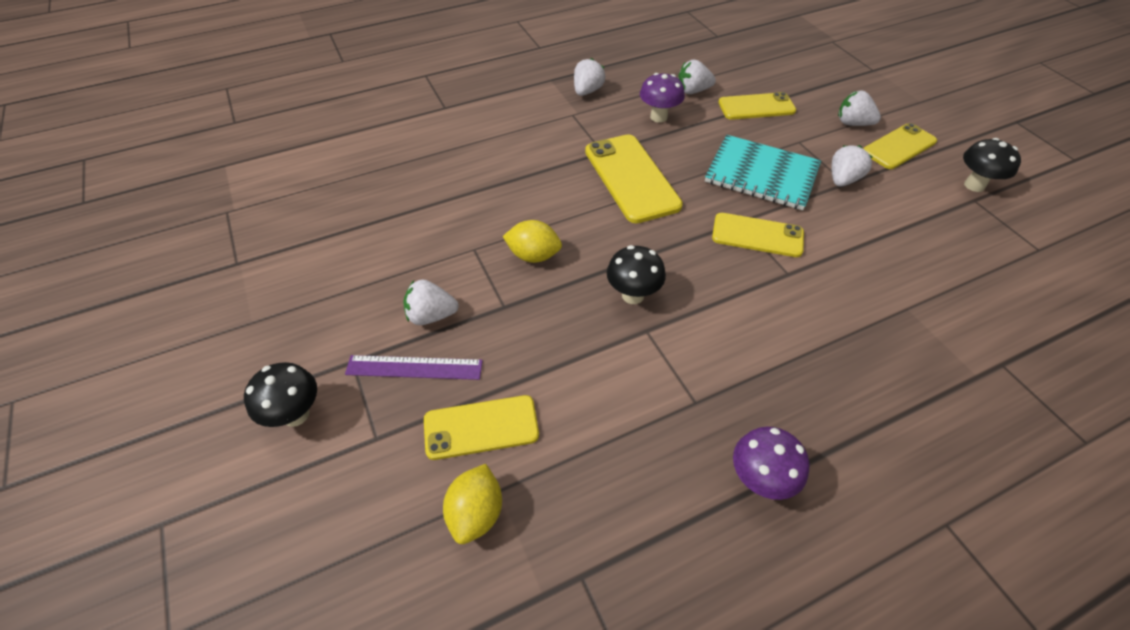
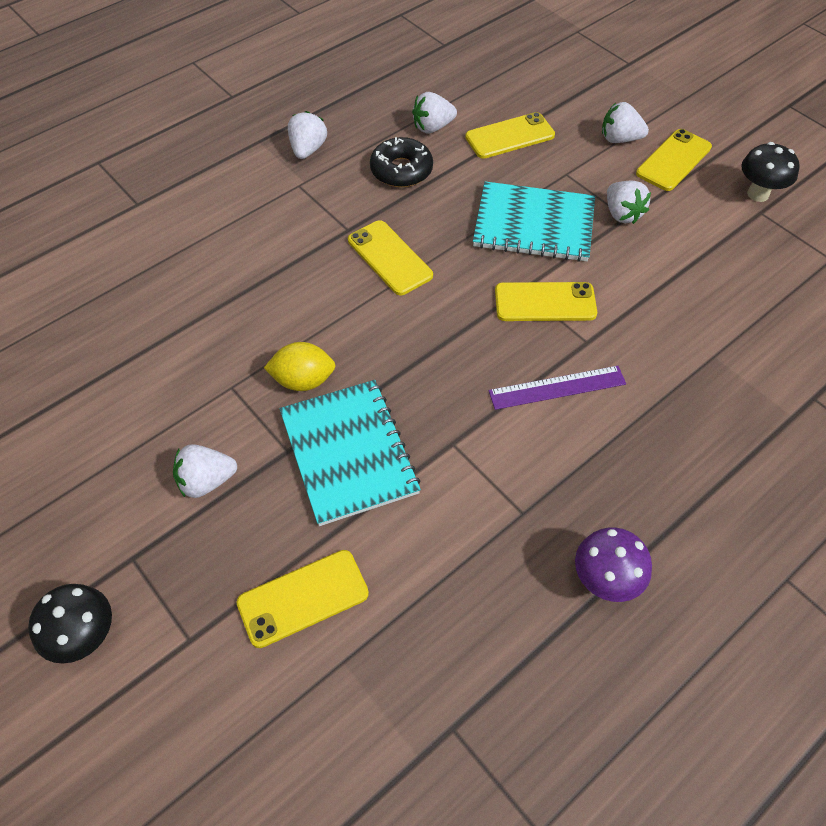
camera: 15 degrees left, 5 degrees up
purple ruler [345,355,483,380] -> purple ruler moved to [489,366,626,410]
yellow lemon [443,464,502,544] -> none
yellow phone [585,134,683,223] -> yellow phone [348,220,433,295], size x0.66
black mushroom [607,245,666,304] -> none
purple mushroom [640,73,685,123] -> black donut [370,137,433,187]
white strawberry [832,145,872,187] -> white strawberry turned 135 degrees clockwise [607,181,651,224]
none -> turquoise notebook [279,380,421,526]

